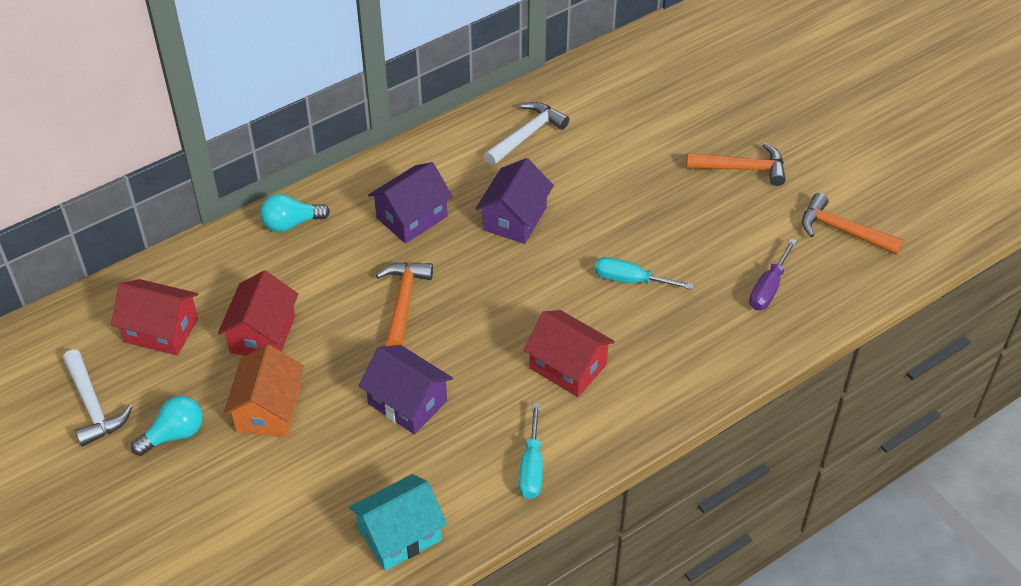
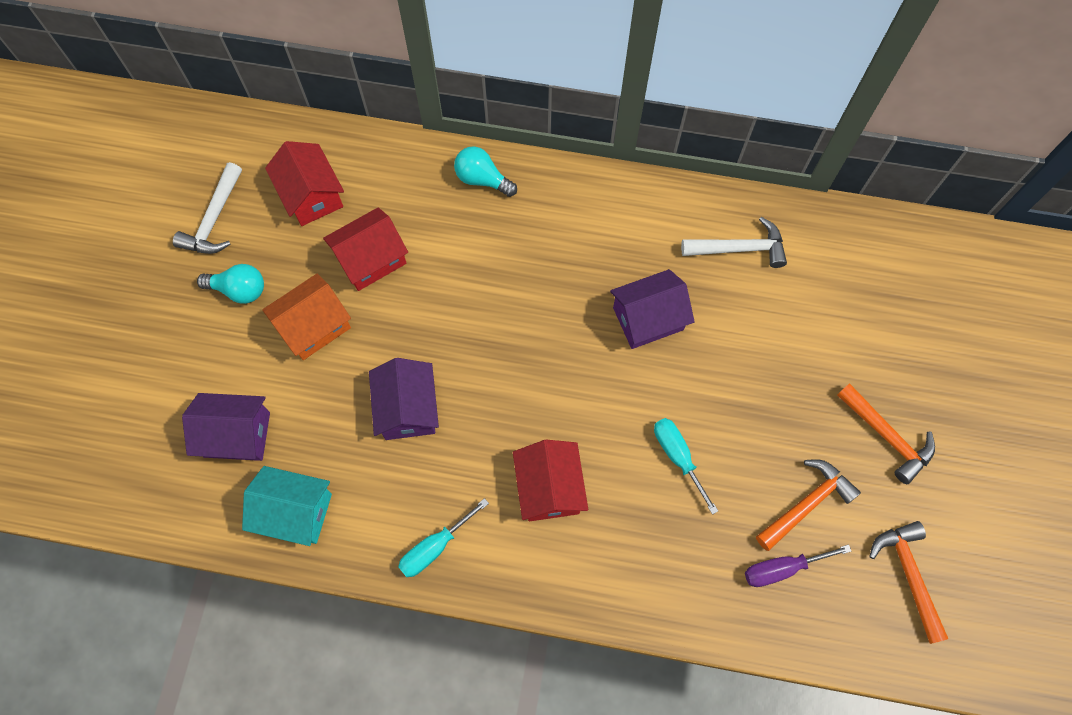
camera: 45 degrees right, 20 degrees up
purple house [368,162,453,243] -> purple house moved to [182,393,270,461]
orange hammer [376,262,433,346] -> orange hammer moved to [756,459,861,551]

